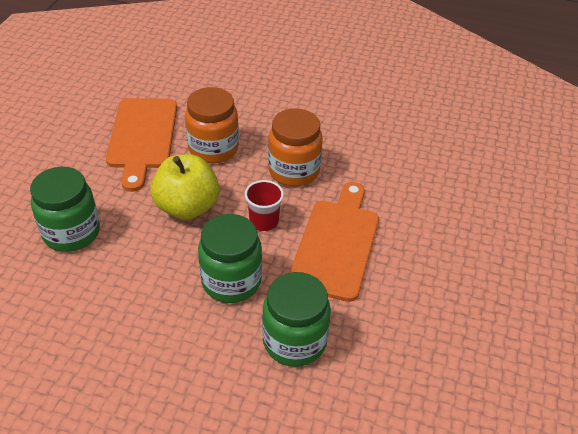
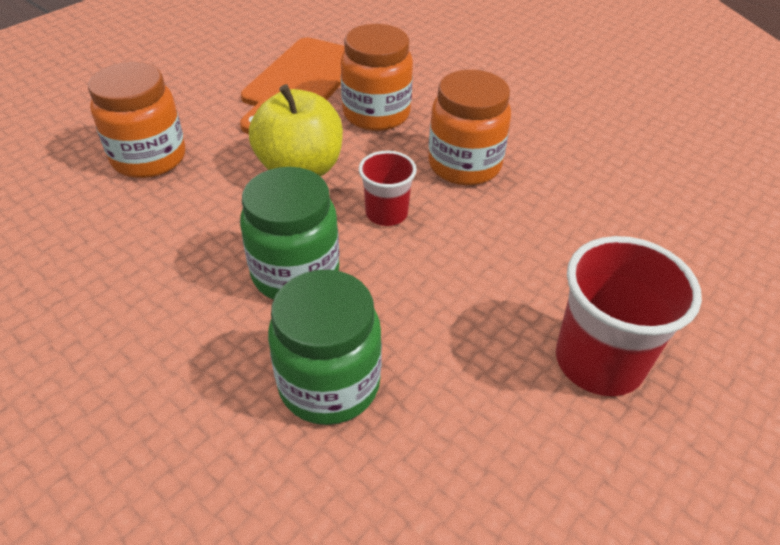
camera: 25 degrees right, 0 degrees up
green jar [30,167,100,252] -> orange jar [88,62,185,178]
orange cutting board [289,182,379,302] -> none
none -> red cup [556,236,702,396]

